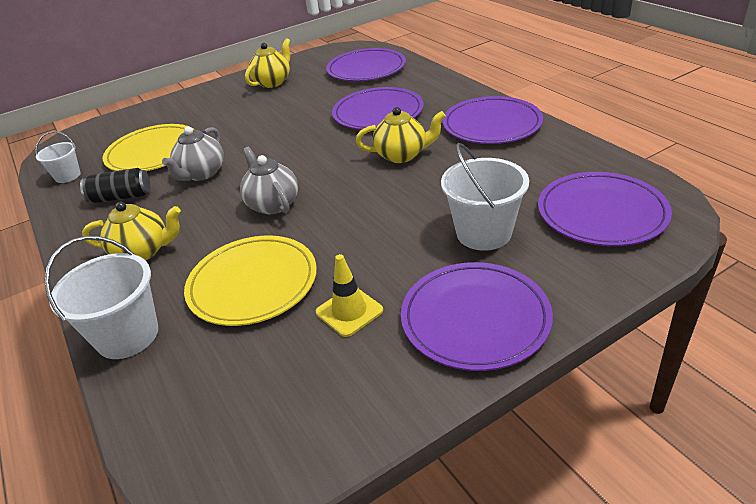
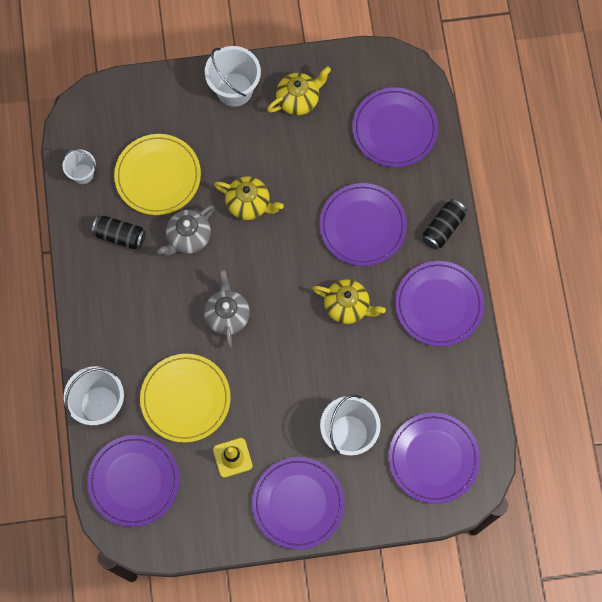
camera: 20 degrees right, 35 degrees up
yellow teapot [82,202,181,260] -> yellow teapot moved to [214,176,284,220]
none -> purple plate [87,435,180,527]
none -> white bucket [205,46,261,107]
none -> black can [422,199,467,250]

